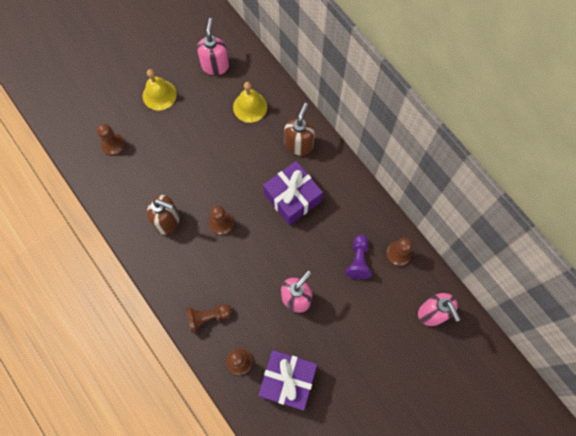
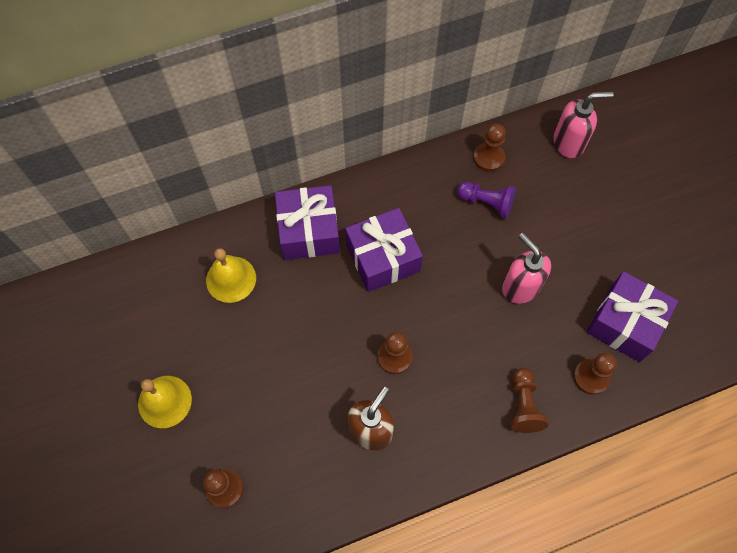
camera: 75 degrees left, 5 degrees down
pink soap dispenser [197,18,229,75] -> none
brown soap dispenser [284,103,315,155] -> purple gift [275,185,340,260]

